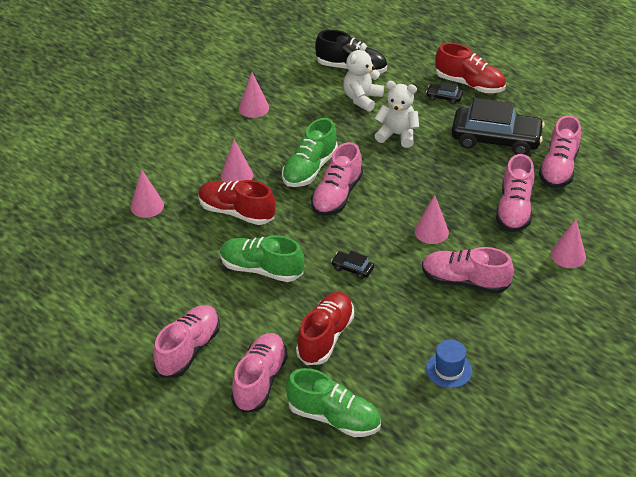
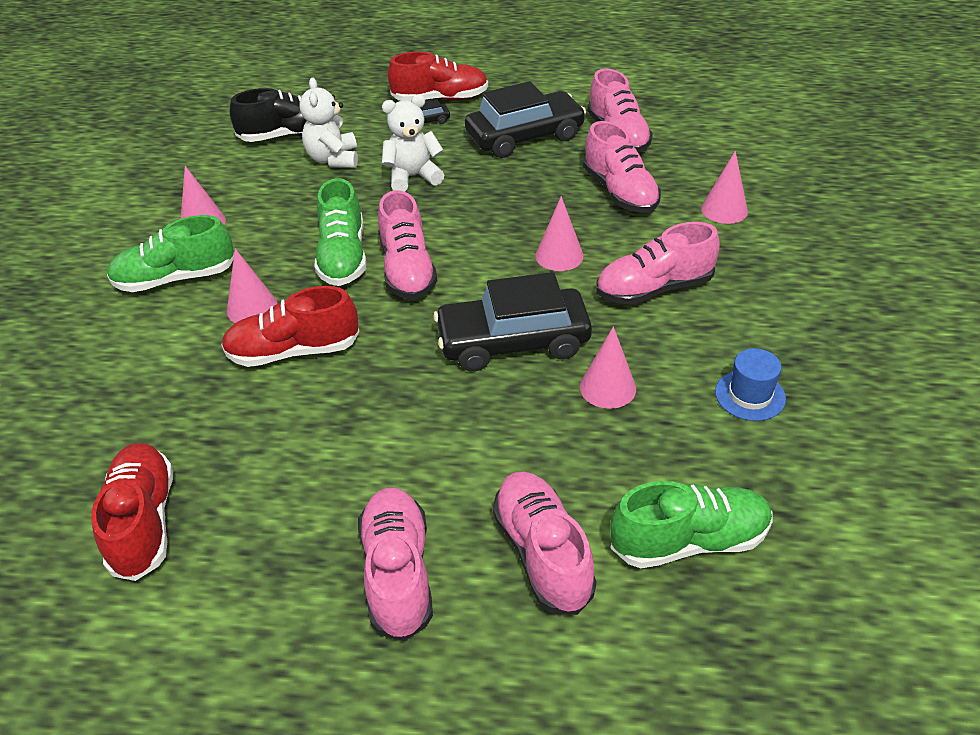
camera: 35 degrees left, 0 degrees up
pink cone [130,169,164,218] -> pink cone moved to [580,326,636,409]
green shoe [220,235,304,282] -> green shoe moved to [107,215,234,292]
red shoe [296,292,354,365] -> red shoe moved to [91,443,173,581]
black car [331,251,374,279] -> black car [433,272,592,372], size x2.40

